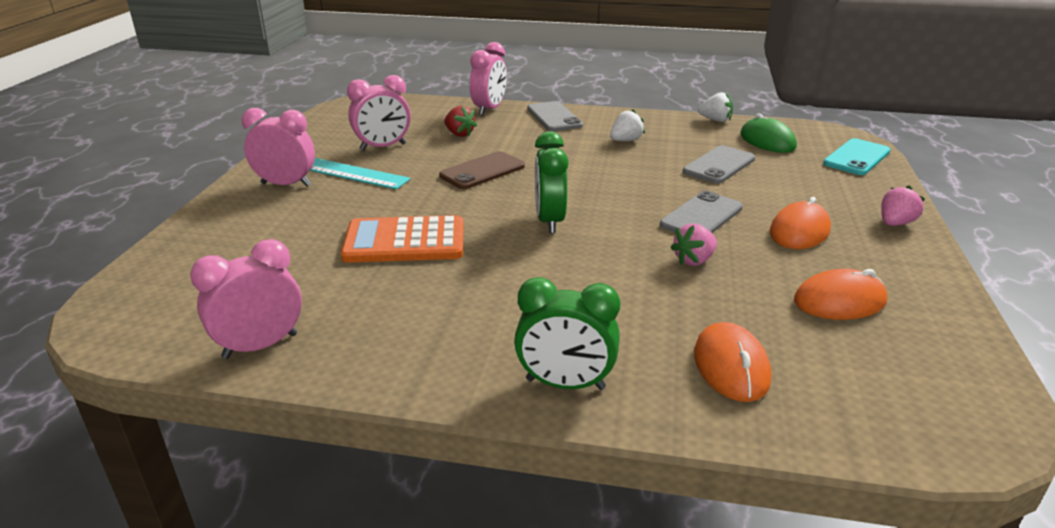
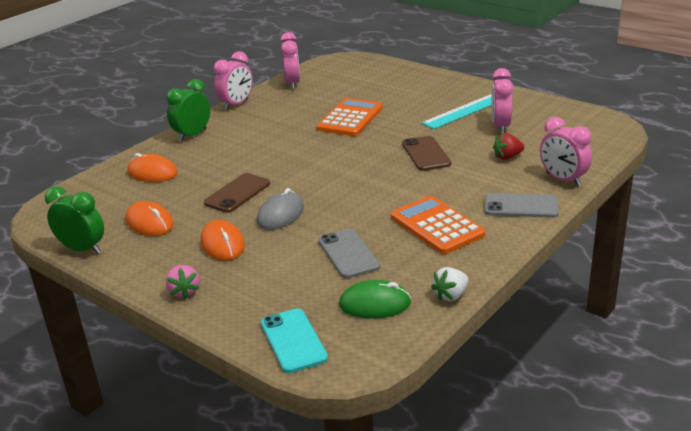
camera: 120 degrees right, 0 degrees up
pink clock [242,108,315,187] -> pink clock moved to [214,51,253,110]
green clock [535,131,569,233] -> green clock moved to [45,187,104,254]
white strawberry [610,109,645,141] -> orange calculator [391,196,486,254]
grey phone [660,191,743,233] -> grey mouse [257,188,304,230]
pink strawberry [670,223,717,266] -> brown phone [204,173,270,213]
orange mouse [794,269,887,320] -> orange mouse turned 60 degrees counterclockwise [126,201,174,236]

